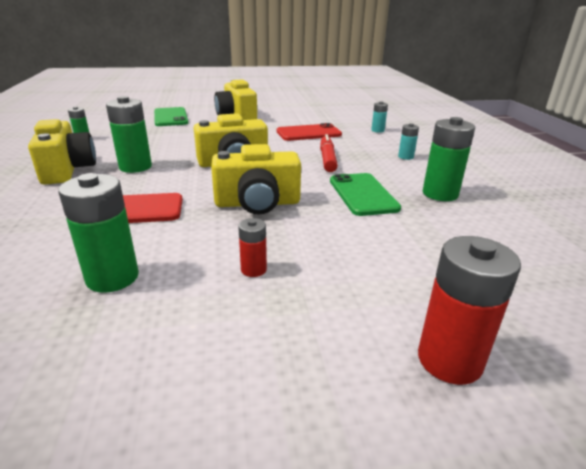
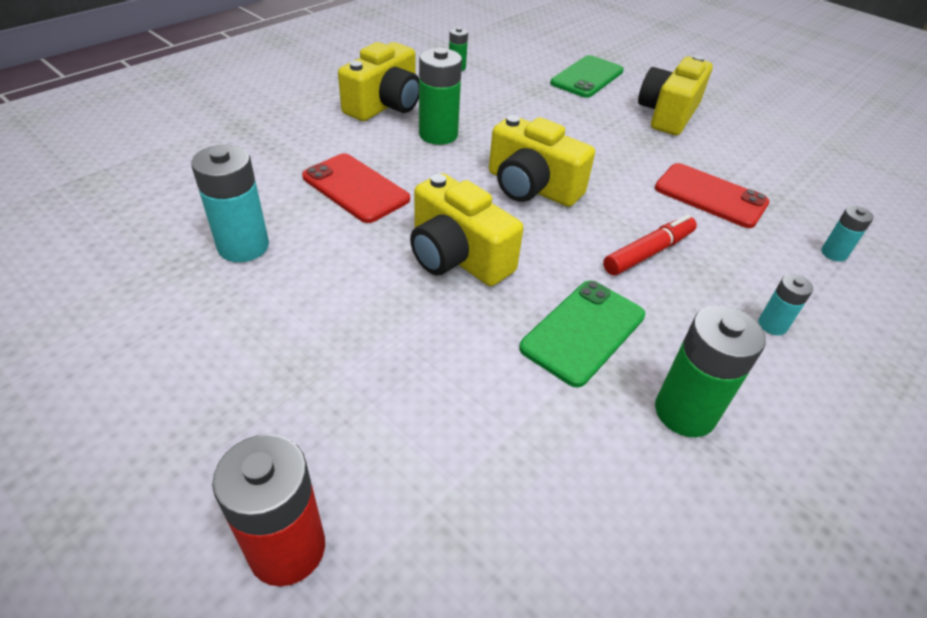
camera: 50 degrees right, 15 degrees up
green battery [58,173,139,293] -> turquoise battery [191,145,269,262]
red battery [238,218,267,277] -> none

